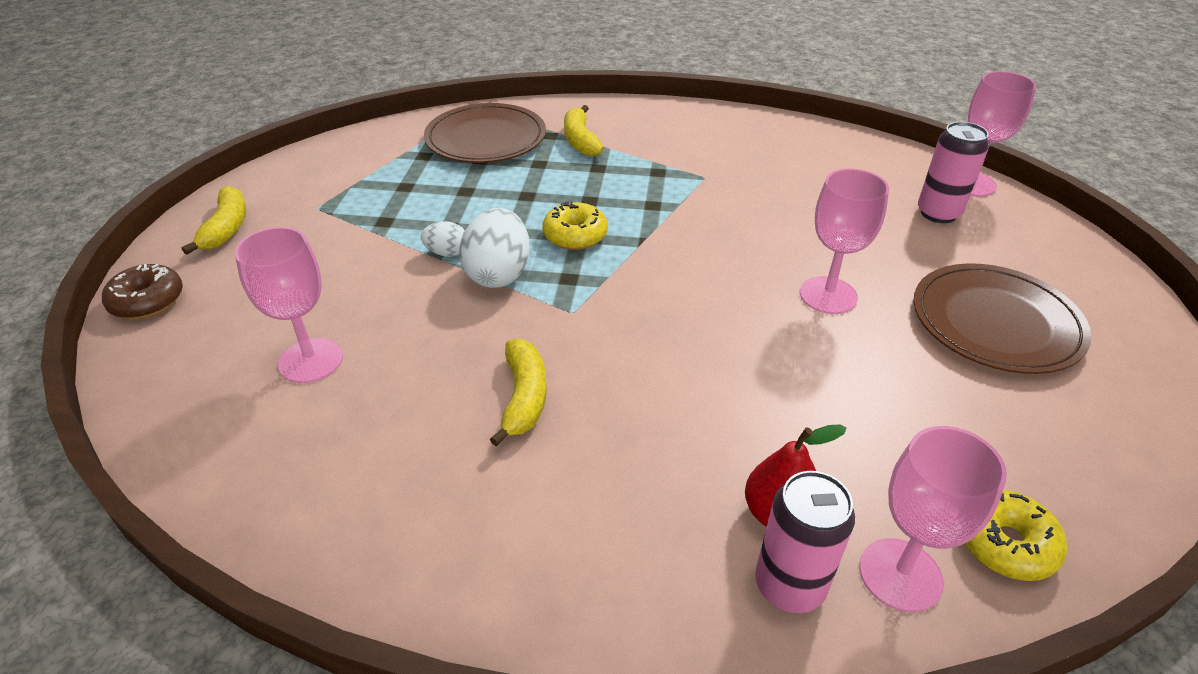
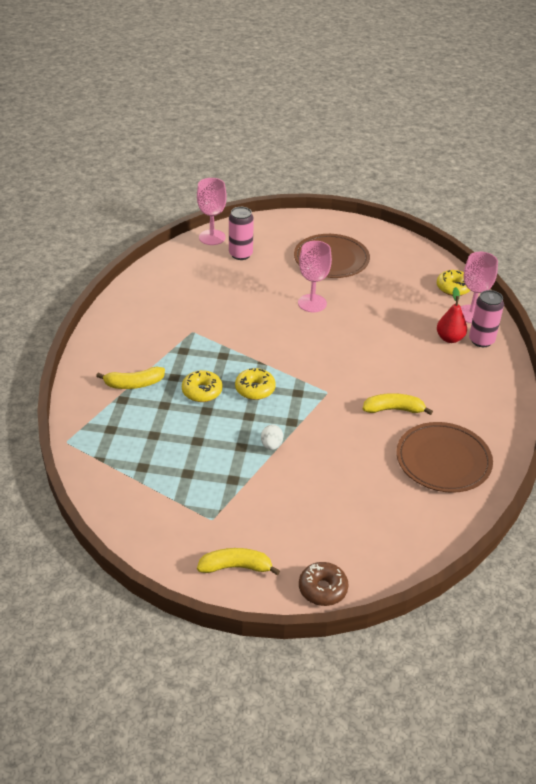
camera: 90 degrees left, 0 degrees up
pink goblet [235,227,343,383] -> none
brown plate [424,103,546,163] -> brown plate moved to [396,422,493,493]
white egg [459,208,530,288] -> none
none -> yellow donut [182,370,222,402]

